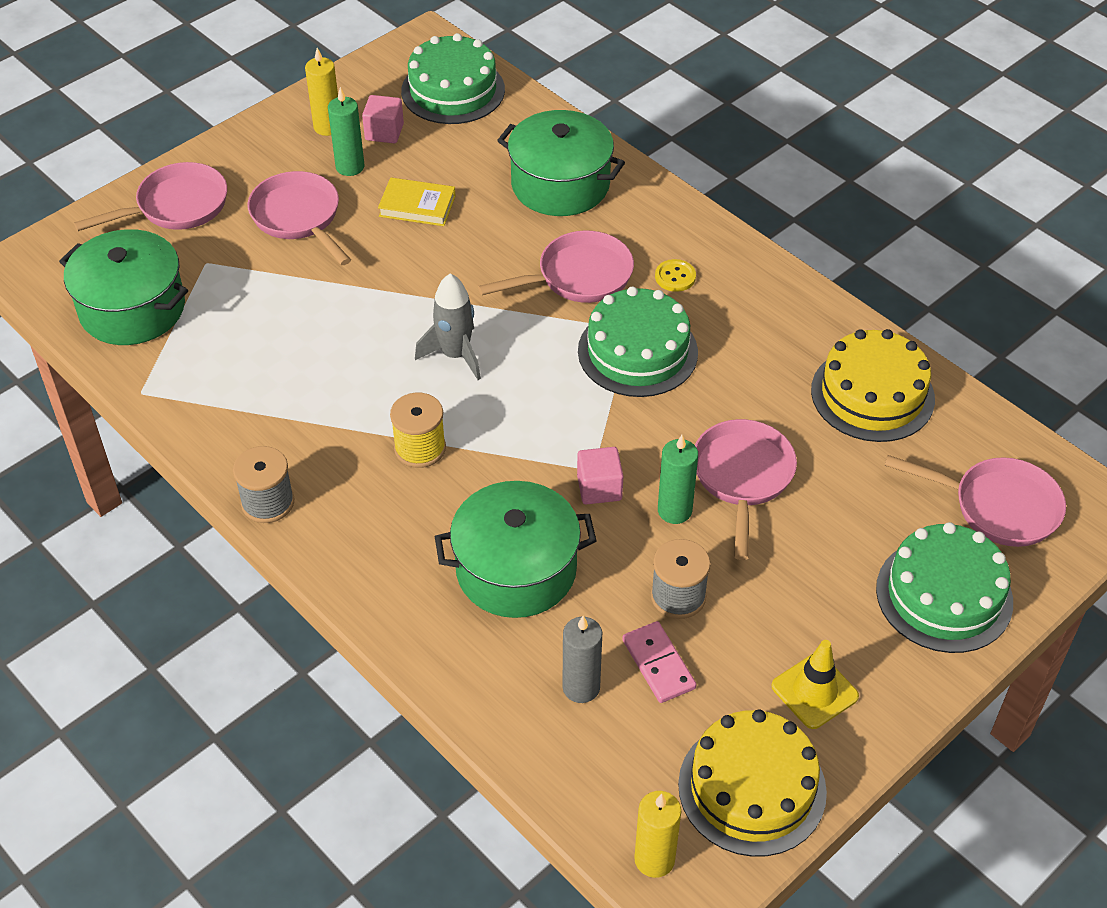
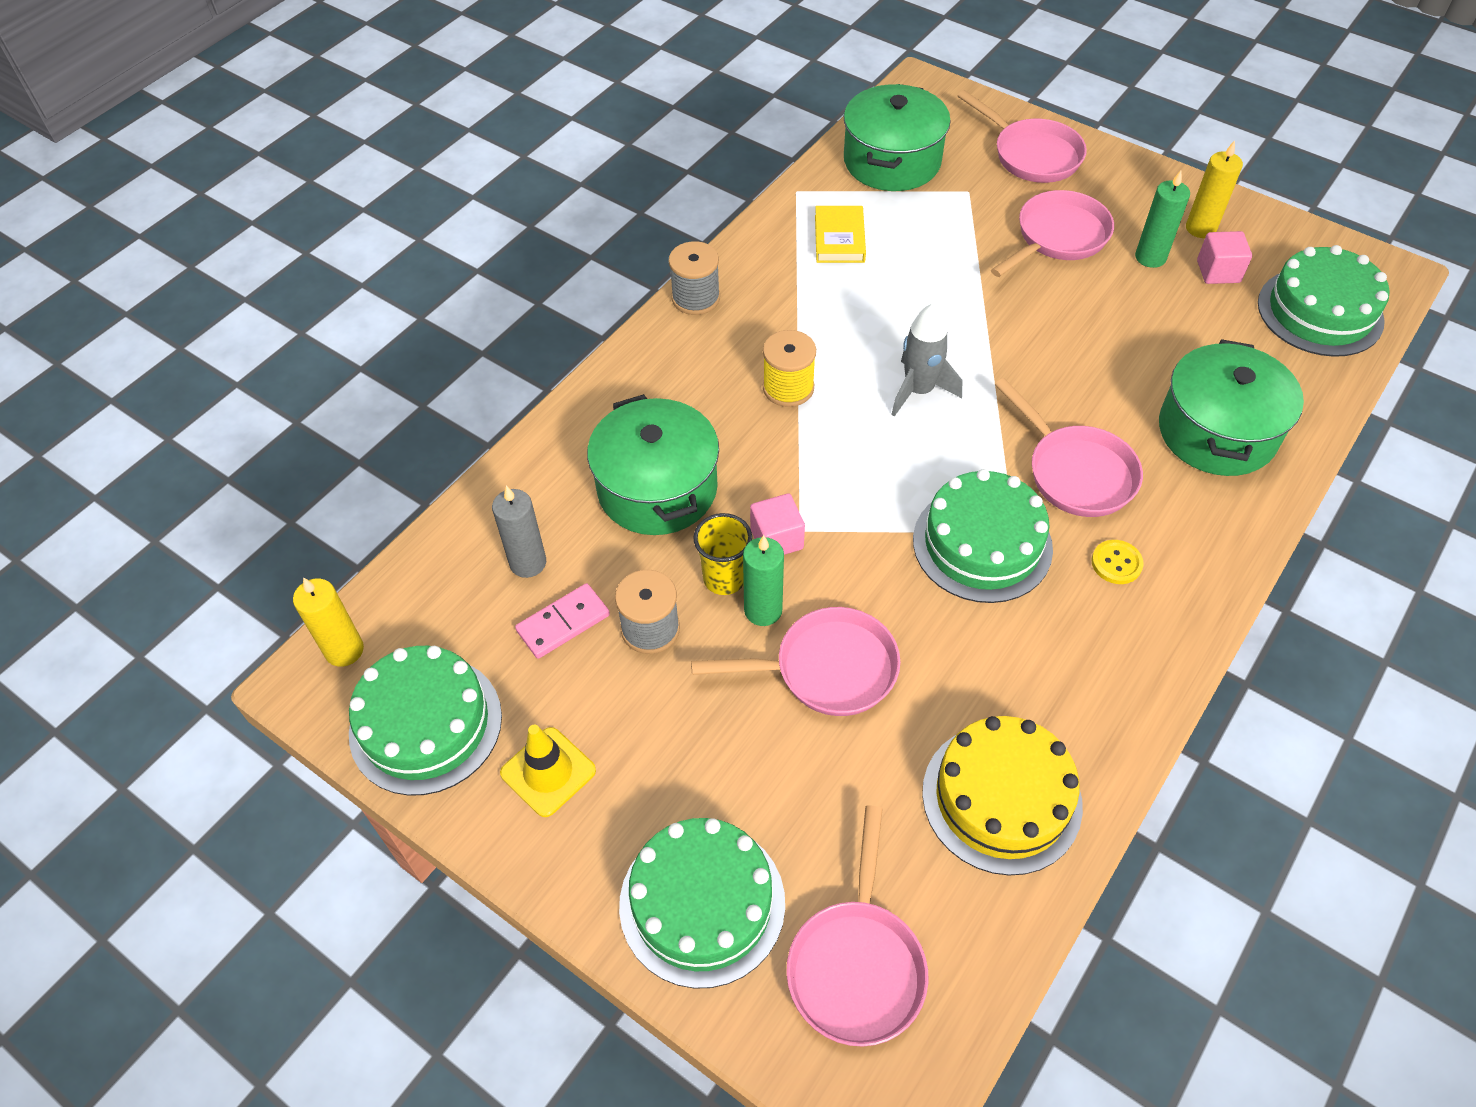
camera: 80 degrees right, 5 degrees up
yellow book [378,177,456,226] -> yellow book moved to [815,206,866,263]
yellow cake [678,709,827,857] -> green cake [349,646,502,796]
none -> yellow cup [693,513,752,595]

